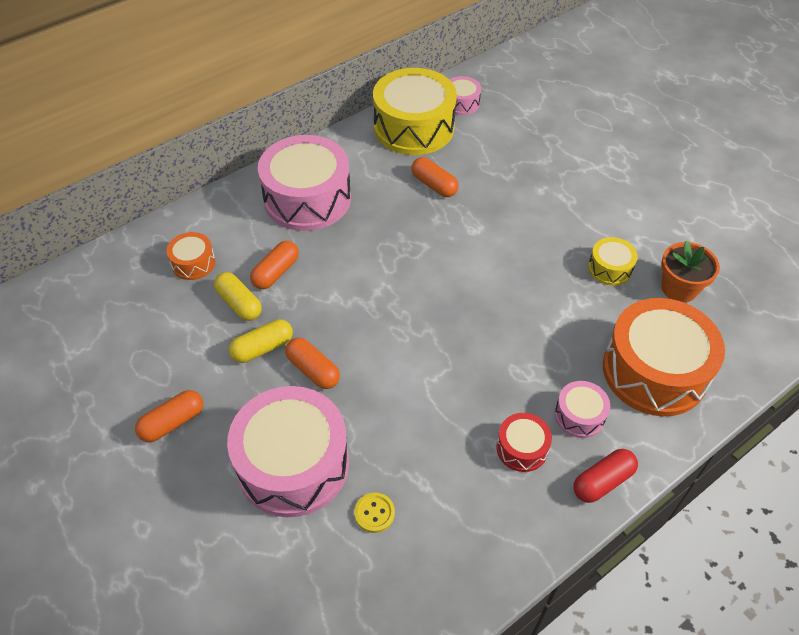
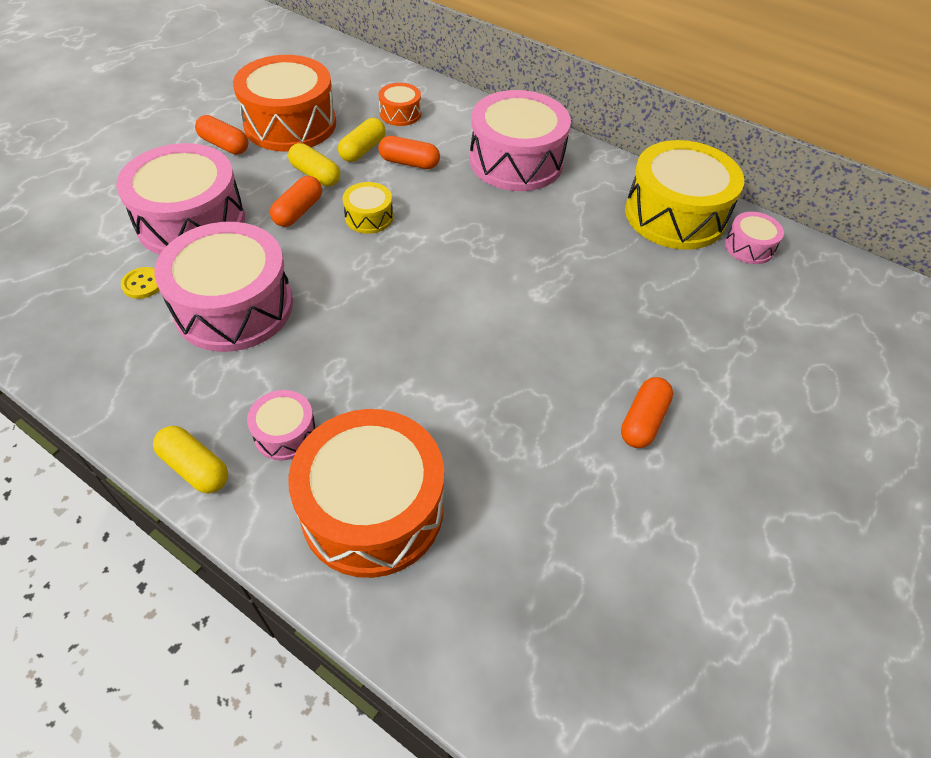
camera: 70 degrees right, 0 degrees up
orange capsule [412,157,459,197] -> orange capsule moved to [621,377,673,448]
red drum [496,413,552,472] -> none
red capsule [573,449,638,503] -> yellow capsule [153,426,228,494]
yellow drum [588,237,638,286] -> yellow drum moved to [342,182,393,234]
orange flower pot [661,240,720,303] -> none
none -> pink drum [154,222,293,352]
none -> orange drum [233,55,336,151]

